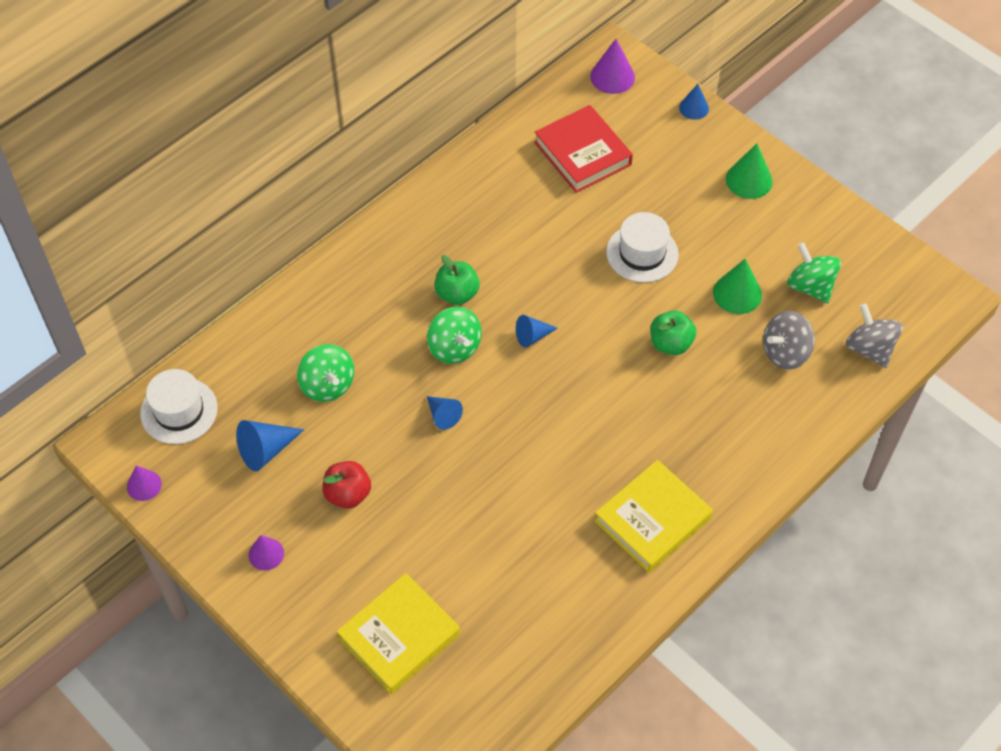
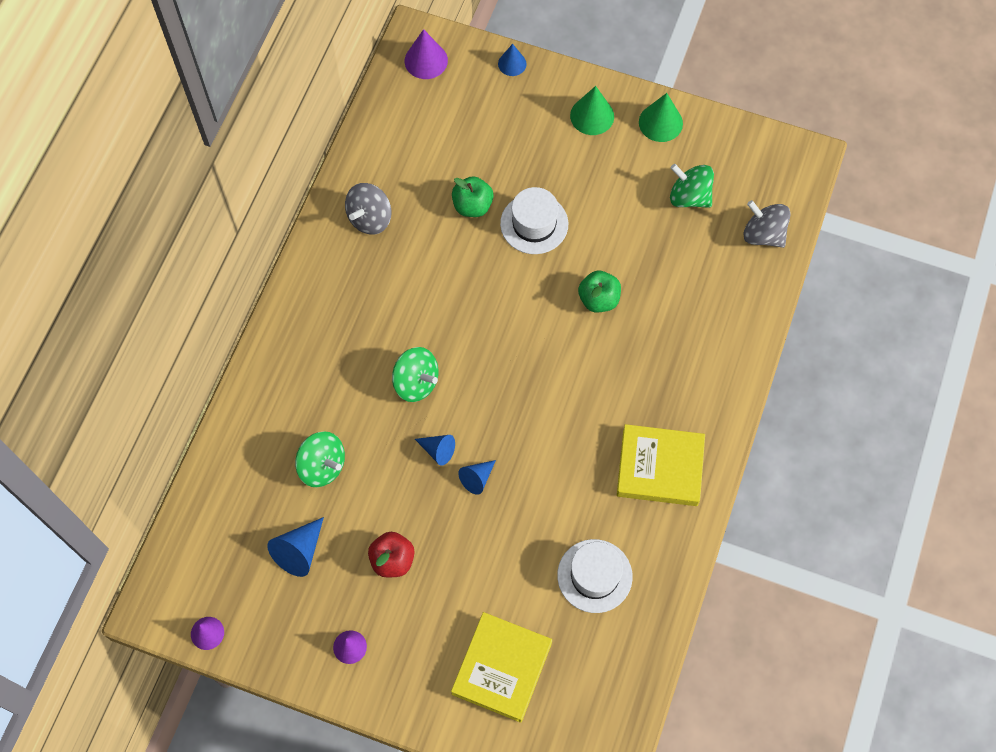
camera: 25 degrees left, 10 degrees up
white hat [140,369,218,444] -> white hat moved to [557,539,633,613]
green apple [434,255,480,305] -> green apple moved to [452,176,494,217]
blue cone [516,315,558,348] -> blue cone moved to [458,460,496,495]
red book [534,105,633,193] -> none
yellow book [595,460,713,573] -> yellow book turned 75 degrees clockwise [617,424,705,506]
green cone [713,259,762,314] -> green cone moved to [639,93,683,142]
grey spinning top [763,311,815,370] -> grey spinning top moved to [345,183,391,235]

